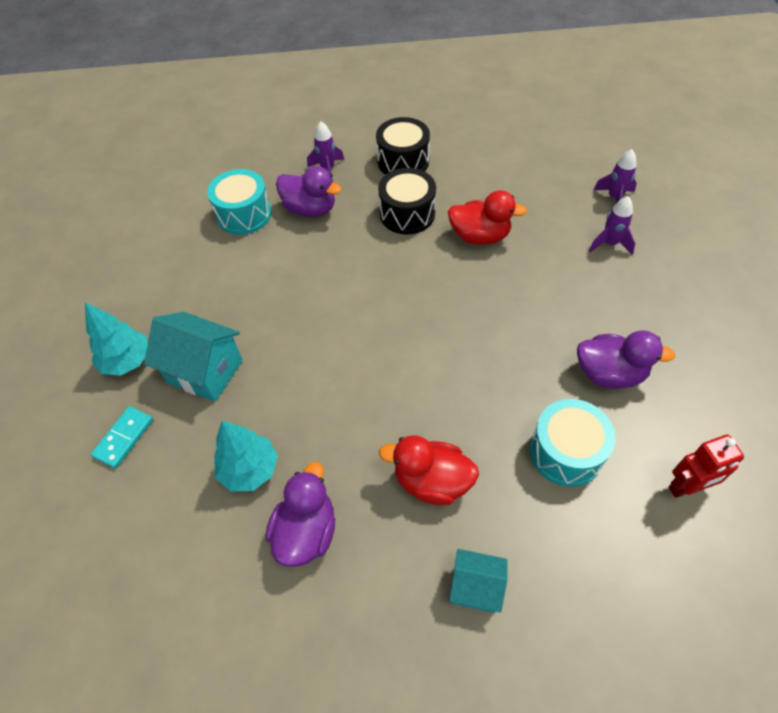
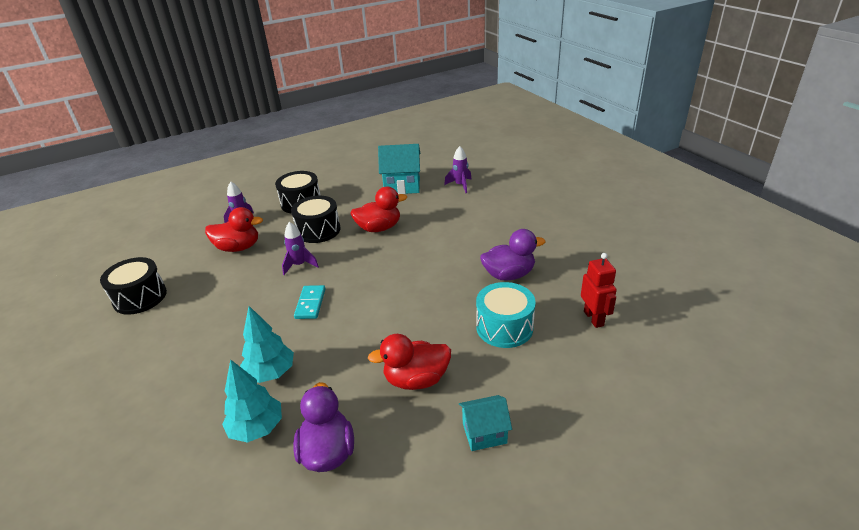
camera: 25 degrees left, 20 degrees down
turquoise tree [85,302,148,376] -> turquoise tree moved to [240,306,294,383]
turquoise domino [91,406,153,469] -> turquoise domino moved to [294,285,325,319]
turquoise house [144,312,243,402] -> turquoise house moved to [378,144,420,194]
turquoise drum [207,169,271,235] -> none
purple duck [276,166,342,217] -> red duck [205,207,263,252]
purple rocket [589,196,636,255] -> purple rocket moved to [282,222,319,275]
red robot [669,435,744,498] -> red robot turned 60 degrees counterclockwise [581,253,617,328]
none -> black drum [100,257,167,315]

